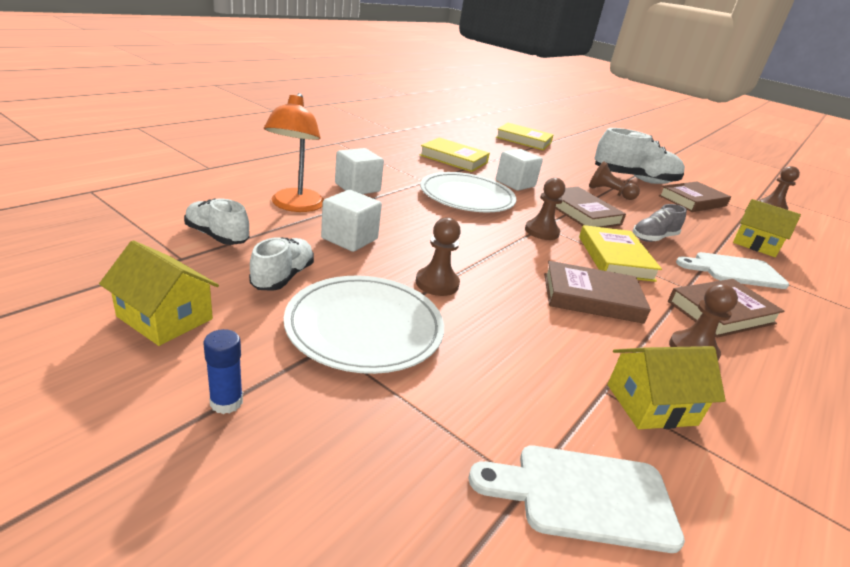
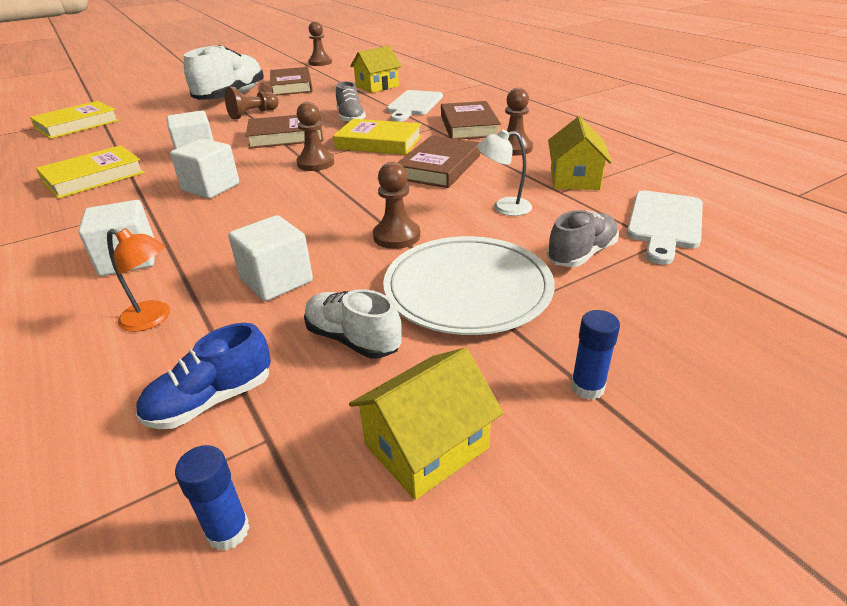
camera: 65 degrees left, 5 degrees up
white shoe [184,199,249,245] -> blue shoe [136,323,271,429]
orange lamp [264,93,324,212] -> orange lamp [107,228,170,332], size x0.60
white plate [420,172,516,212] -> white cube [170,139,239,199]
none -> blue glue stick [175,445,250,551]
none -> white lamp [477,129,532,216]
none -> grey shoe [547,210,619,267]

